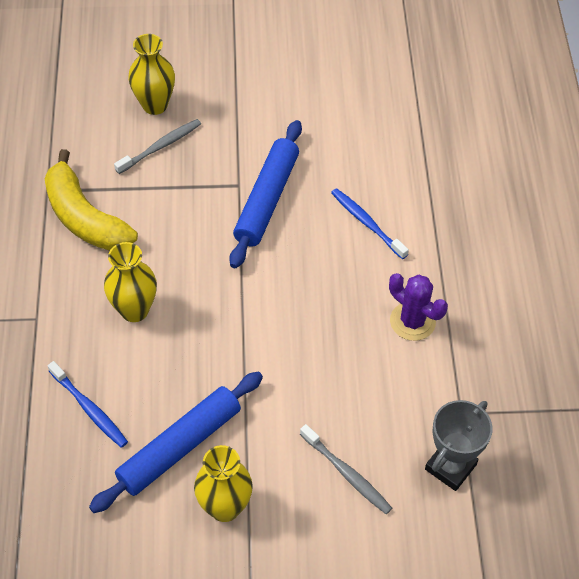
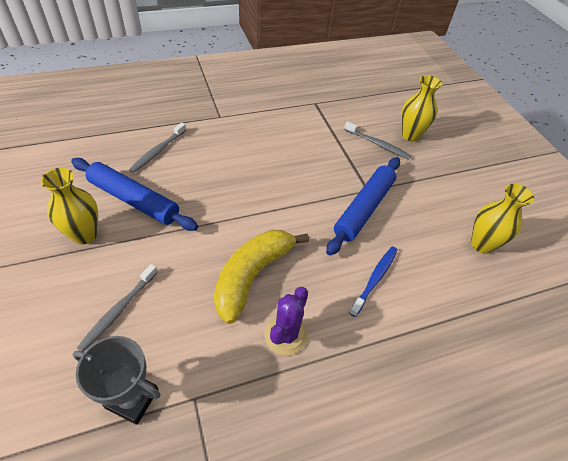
camera: 70 degrees right, 5 degrees down
yellow banana [44,149,138,251] -> yellow banana moved to [214,230,309,324]
blue toothbrush [48,361,128,448] -> grey toothbrush [129,122,186,173]
yellow vase [104,242,157,322] -> yellow vase moved to [471,184,534,254]
blue rolling pin [229,120,302,268] -> blue rolling pin turned 60 degrees counterclockwise [326,157,400,256]

